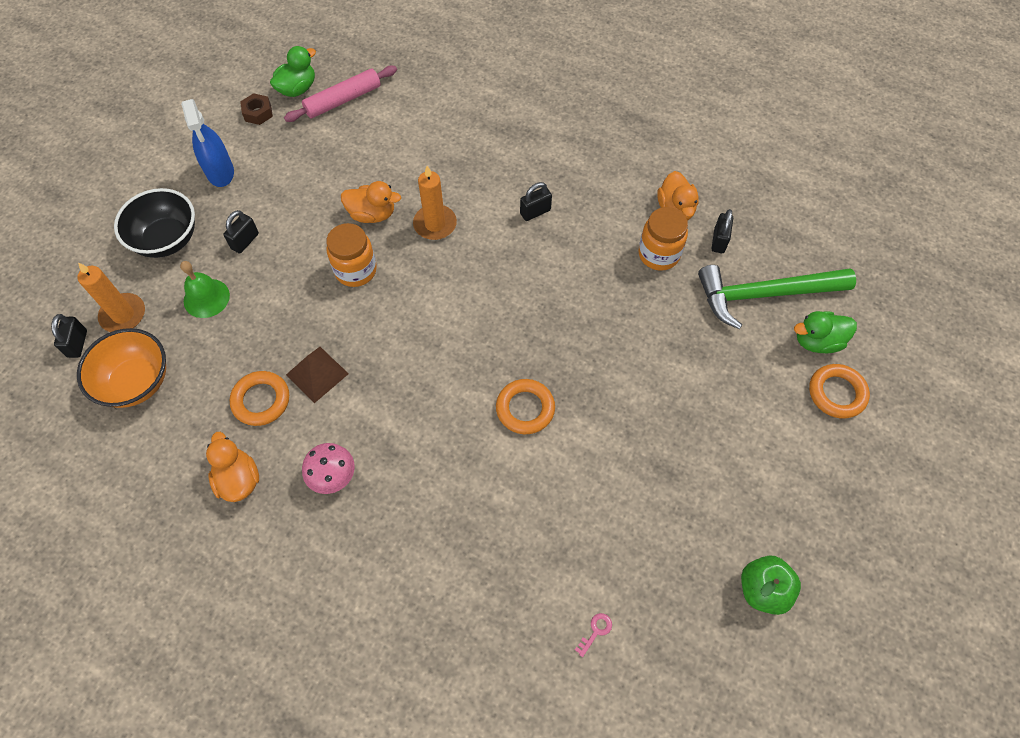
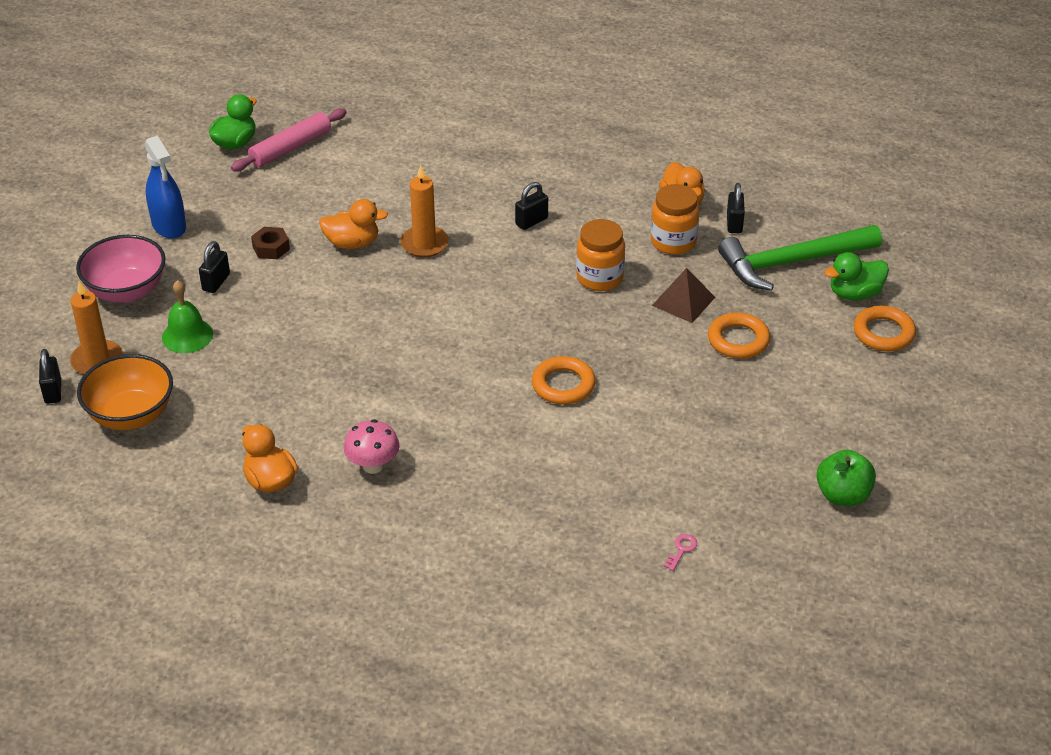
camera: 10 degrees left, 20 degrees down
black bowl [114,188,195,258] -> pink bowl [76,235,165,303]
orange ring [230,371,289,426] -> orange ring moved to [708,312,770,359]
brown nut [240,93,273,125] -> brown nut moved to [251,227,290,259]
brown pyramid [286,347,349,403] -> brown pyramid moved to [652,268,715,323]
orange jar [326,223,377,287] -> orange jar moved to [576,219,625,291]

